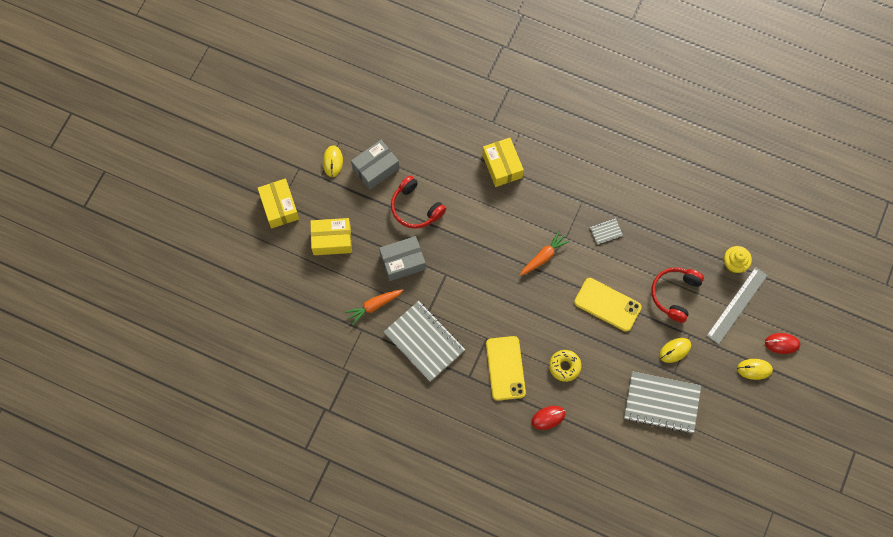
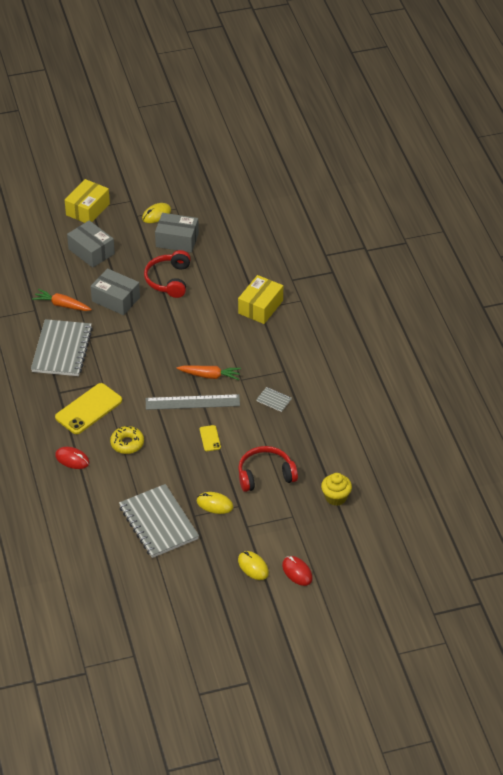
camera: 50 degrees right, 25 degrees down
yellow box [310,218,352,255] -> grey box [67,220,115,268]
yellow phone [574,278,642,332] -> yellow phone [200,425,221,451], size x0.48
grey ruler [706,267,768,344] -> grey ruler moved to [146,394,240,410]

